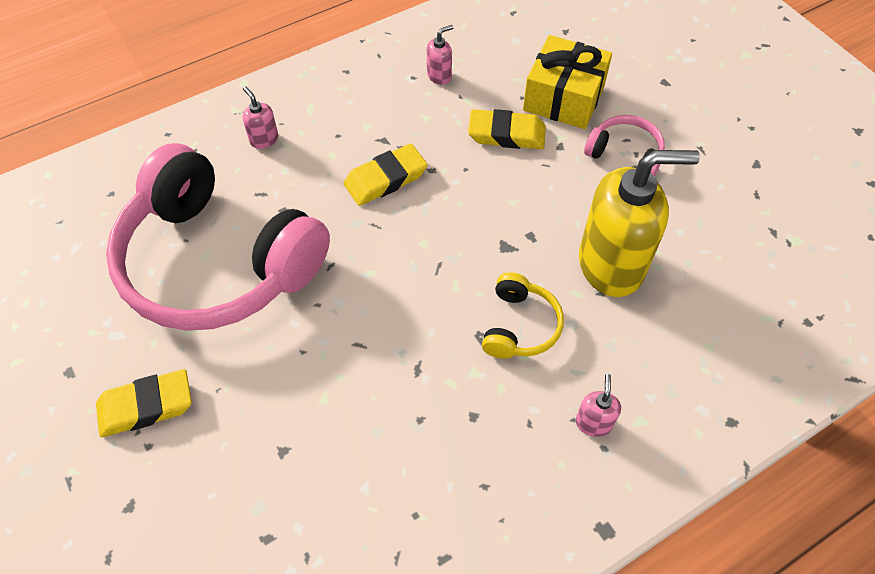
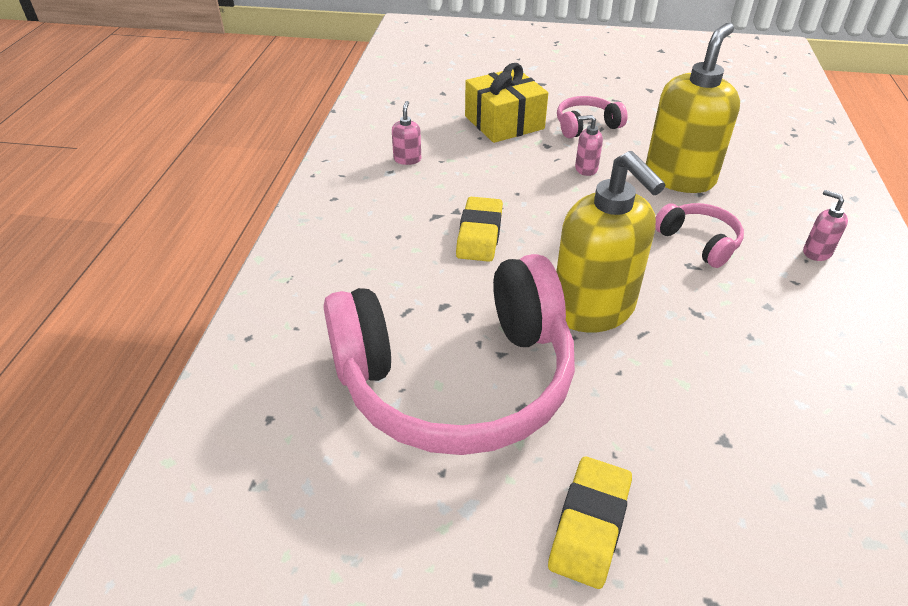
camera: 50 degrees left, 15 degrees down
pink soap dispenser [243,86,278,149] -> pink soap dispenser moved to [575,115,603,176]
yellow eraser [468,109,546,149] -> none
yellow headphones [482,272,564,359] -> pink headphones [655,203,744,268]
none -> yellow soap dispenser [556,151,665,333]

